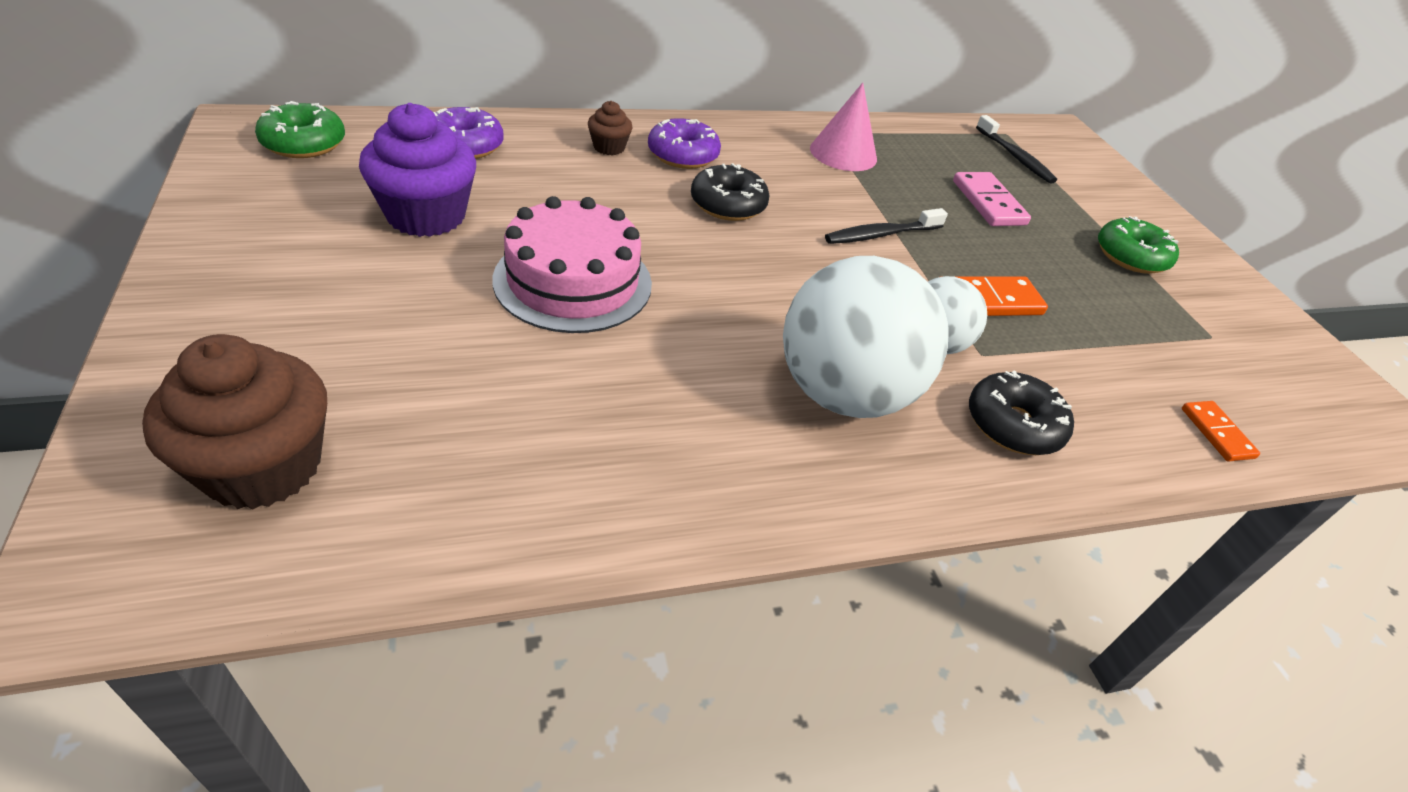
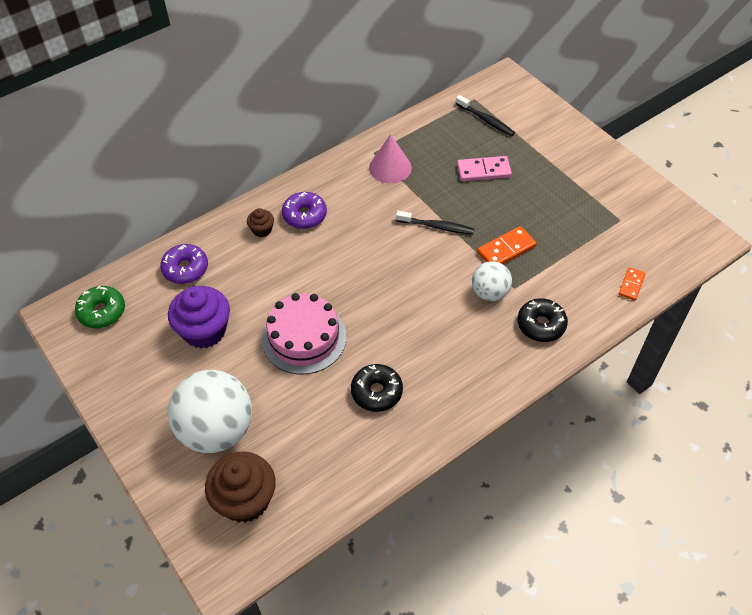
camera: 15 degrees left, 10 degrees up
black donut [691,163,770,221] -> black donut moved to [351,364,403,412]
white ball [783,256,949,418] -> white ball moved to [168,370,252,453]
black toothbrush [825,208,948,244] -> black toothbrush turned 120 degrees counterclockwise [396,211,474,235]
pink domino [953,172,1031,226] -> pink domino turned 60 degrees counterclockwise [457,156,512,182]
green donut [1098,216,1179,274] -> none
orange domino [1182,401,1260,462] -> orange domino turned 60 degrees clockwise [619,267,645,301]

